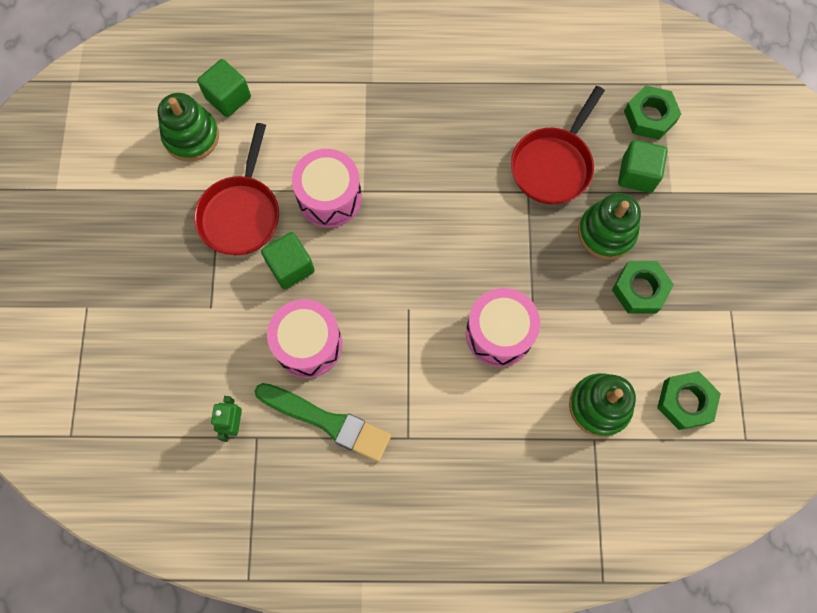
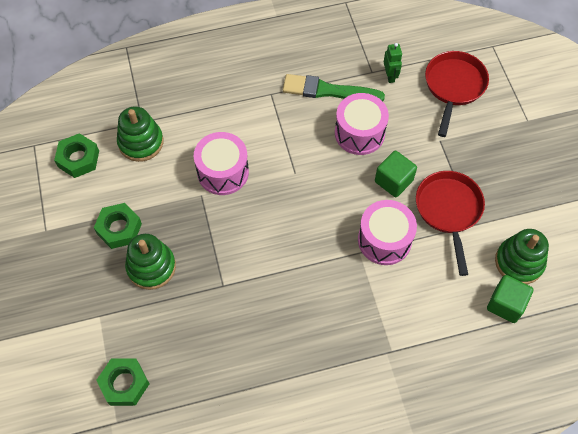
camera: 165 degrees right, 10 degrees down
red pan [511,86,605,204] -> red pan moved to [425,51,489,137]
green cube [618,140,667,193] -> none

